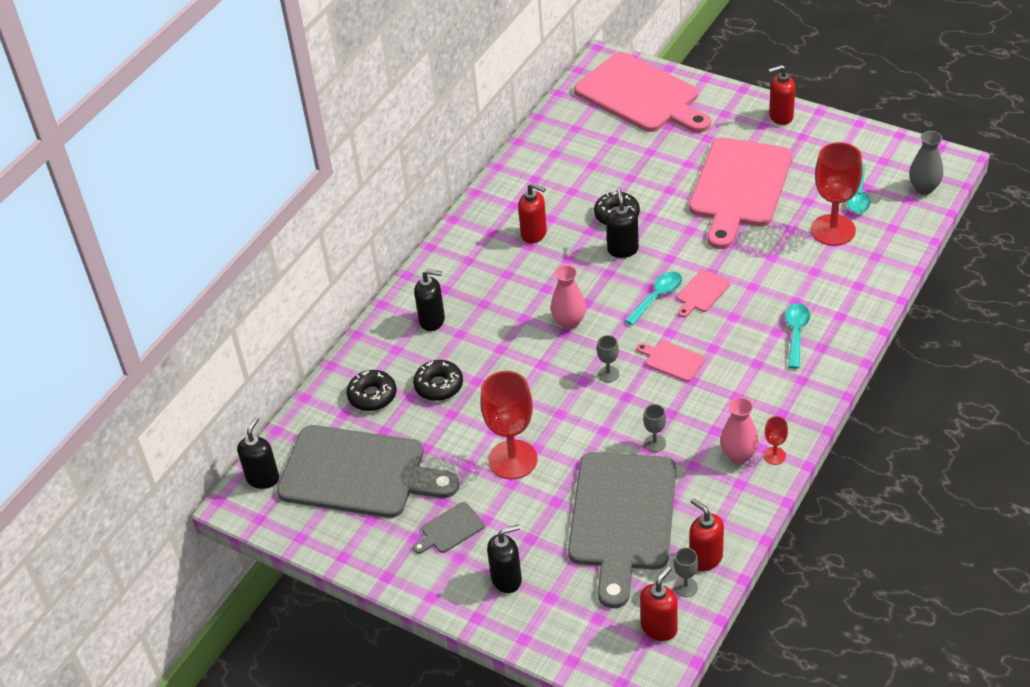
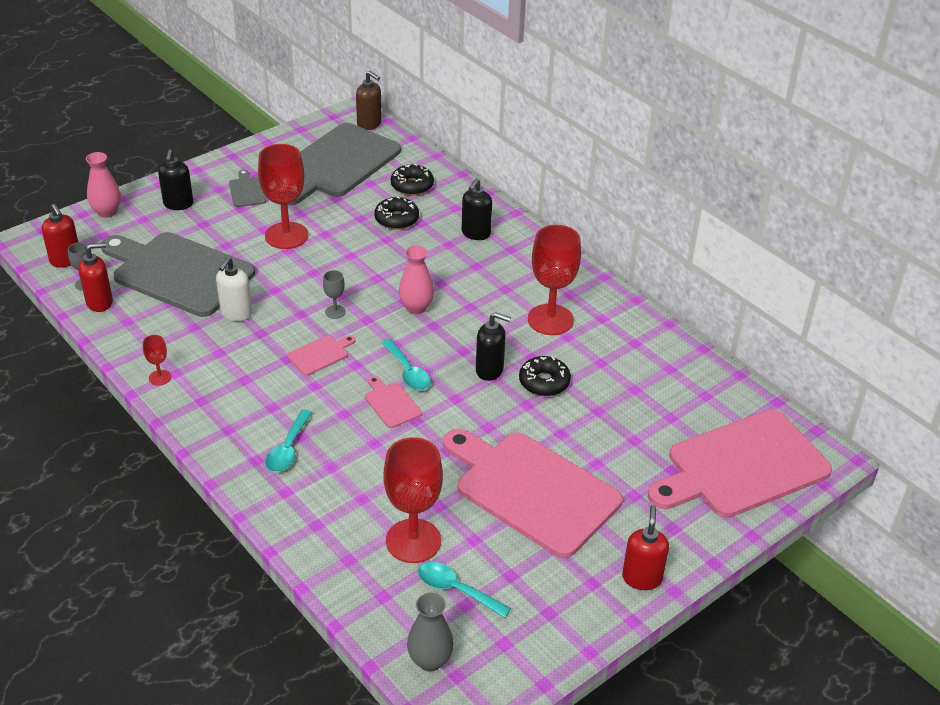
camera: 105 degrees right, 5 degrees down
black soap dispenser [237,417,279,489] -> brown soap dispenser [356,71,382,130]
red soap dispenser [518,183,547,243] -> red goblet [528,225,581,335]
grey goblet [643,404,666,452] -> white soap dispenser [216,257,252,321]
pink vase [720,397,759,464] -> pink vase moved to [86,152,121,218]
turquoise spoon [785,303,810,369] -> turquoise spoon turned 75 degrees clockwise [265,410,312,472]

